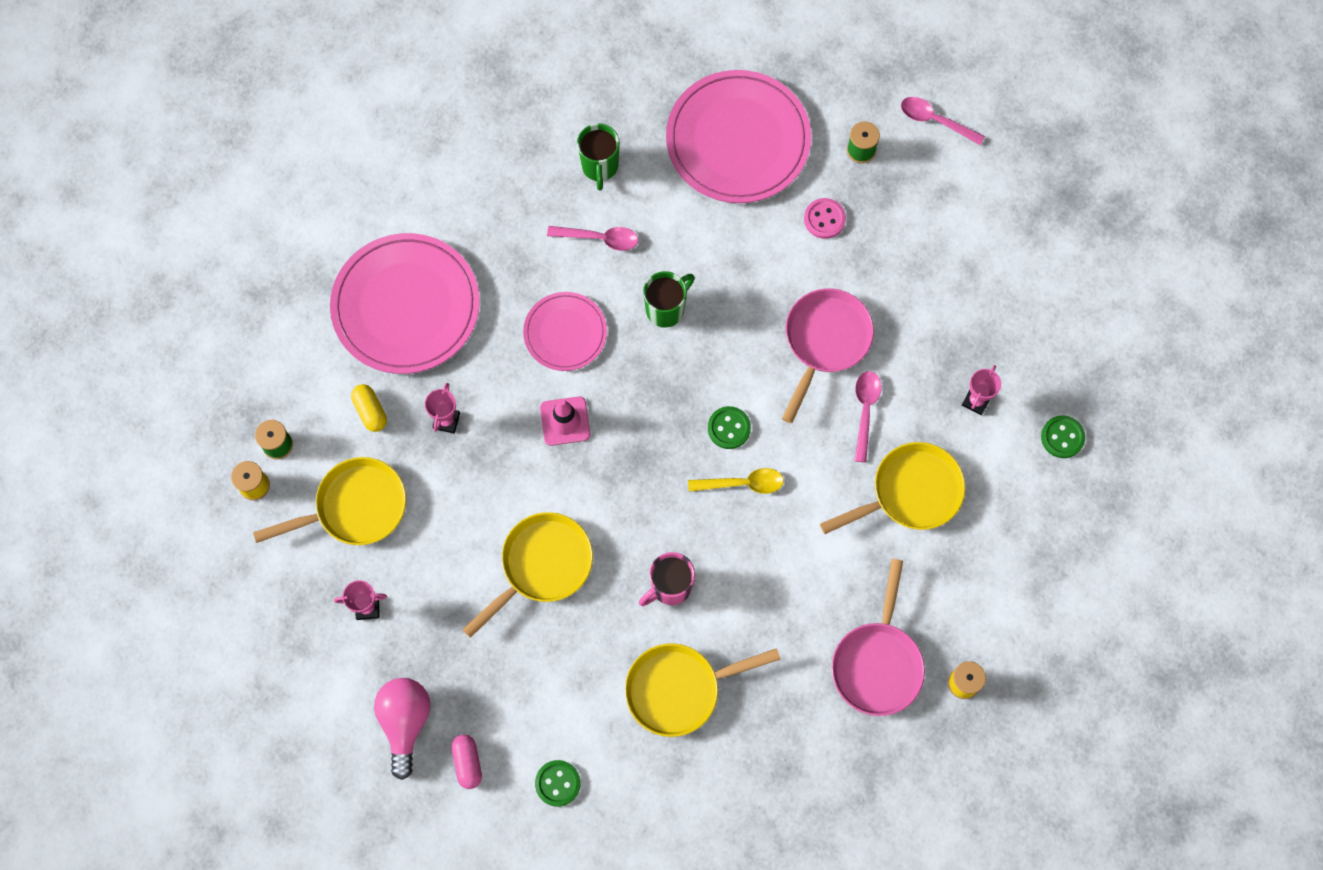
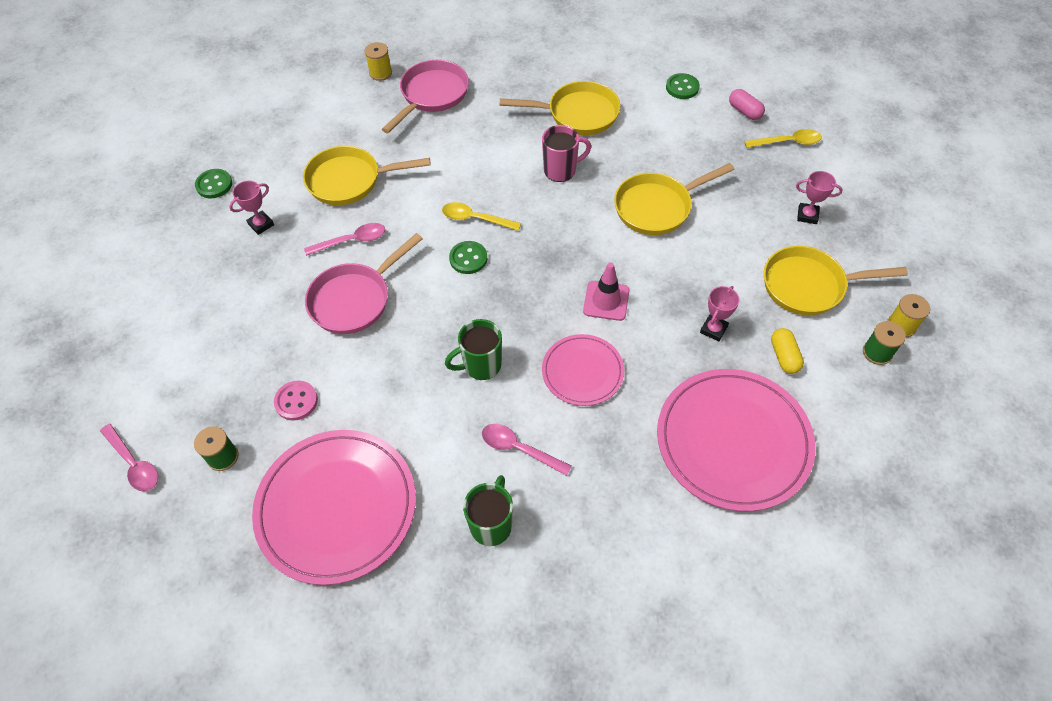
camera: 160 degrees left, 15 degrees down
pink light bulb [374,678,430,780] -> yellow spoon [744,129,822,148]
pink capsule [451,734,482,789] -> pink capsule turned 45 degrees counterclockwise [729,89,765,120]
pink spoon [855,371,882,463] -> pink spoon turned 135 degrees counterclockwise [304,223,385,256]

